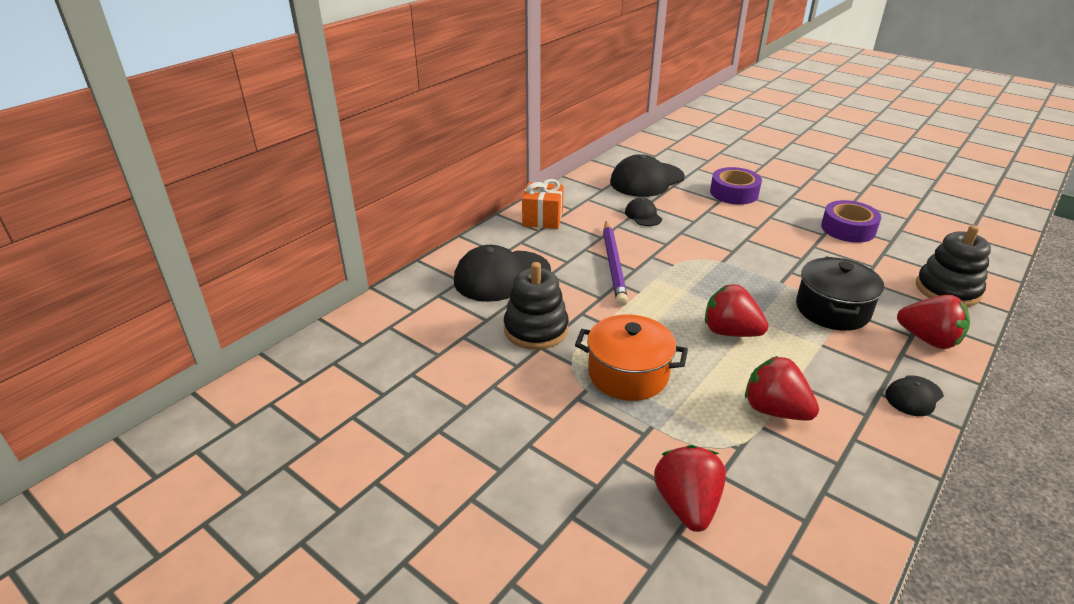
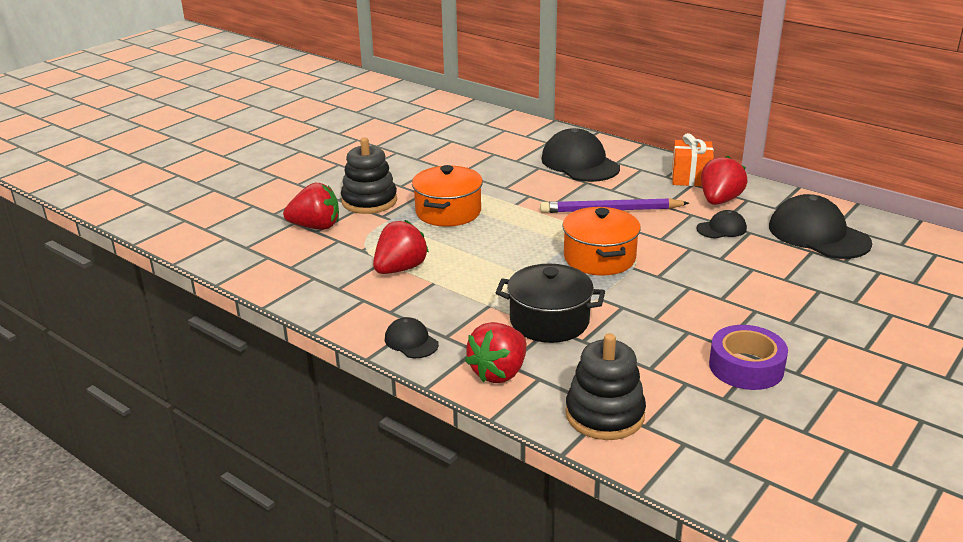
camera: 90 degrees right, 5 degrees down
black stacking toy [504,262,569,350] -> black stacking toy moved to [341,138,397,214]
red strawberry [705,284,769,337] -> red strawberry moved to [701,156,748,205]
purple tape [710,167,762,205] -> none
none -> orange pot [562,207,641,276]

